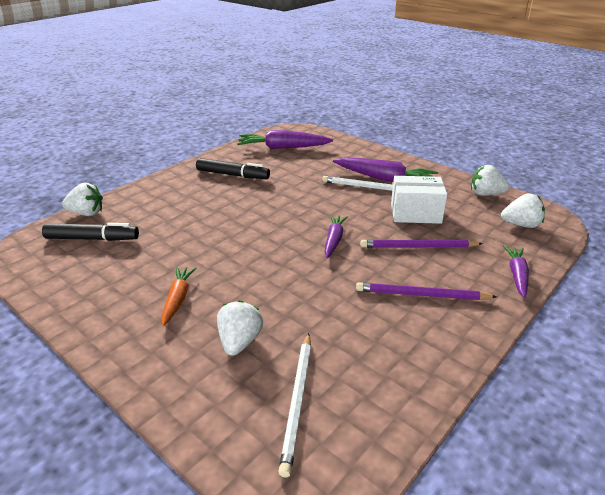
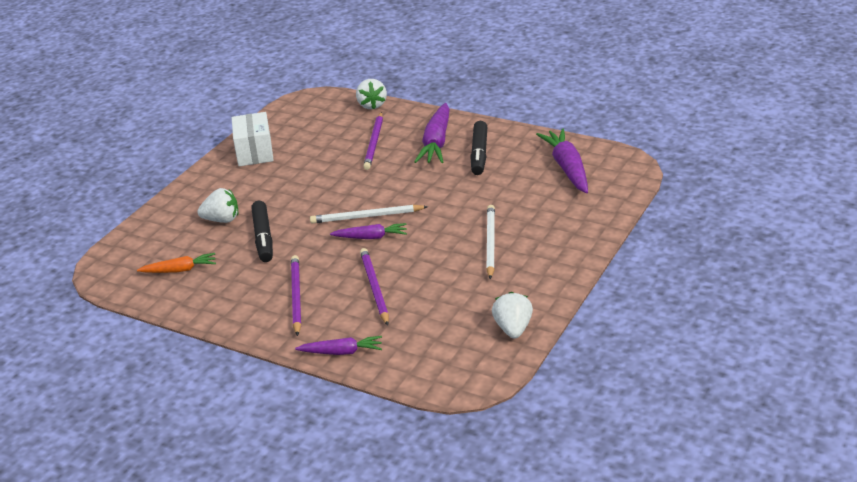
camera: 80 degrees right, 0 degrees up
black marker [42,223,139,241] -> black marker moved to [251,201,273,262]
orange carrot [161,267,196,326] -> orange carrot moved to [137,253,216,273]
white pencil [278,333,311,477] -> white pencil moved to [310,205,428,223]
purple carrot [333,157,438,182] -> purple carrot moved to [414,103,450,163]
white box [391,176,447,224] -> white box moved to [231,112,274,166]
white strawberry [501,193,545,228] -> none
none -> purple pencil [363,112,383,170]

